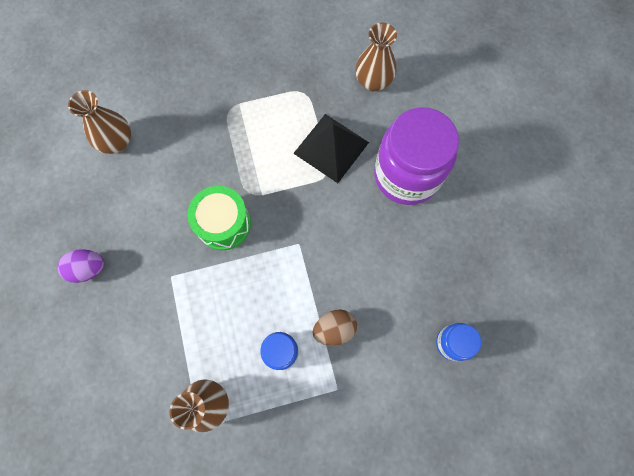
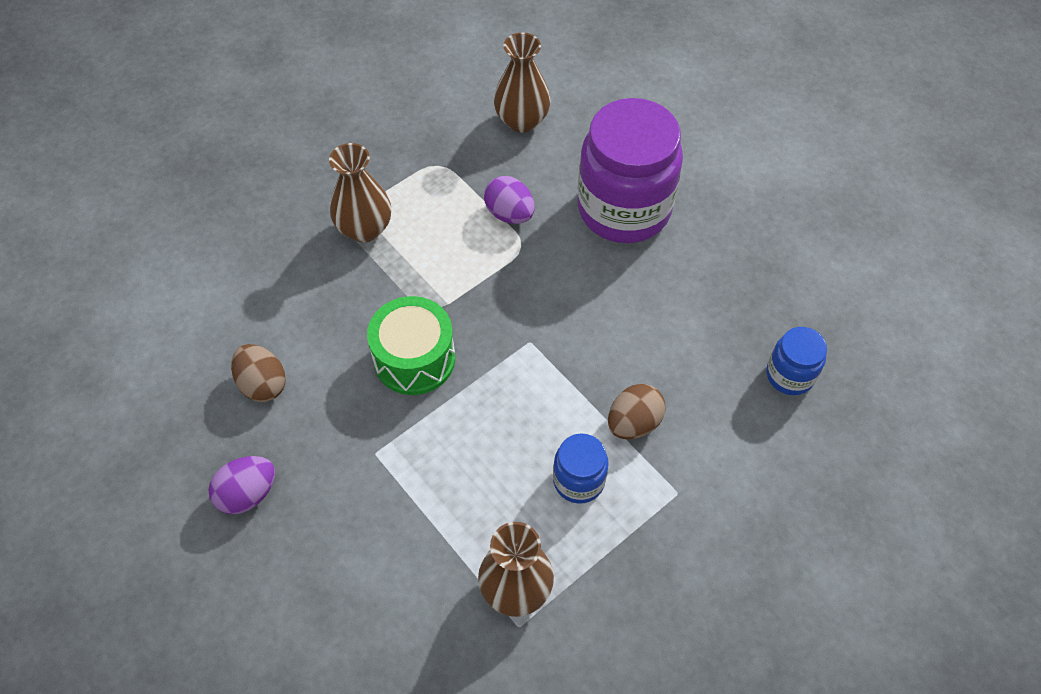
camera: 25 degrees left, 15 degrees down
brown vase [68,90,131,154] -> brown vase moved to [329,143,391,242]
black pyramid [293,114,369,183] -> purple egg [484,176,535,224]
none -> brown egg [231,344,286,402]

